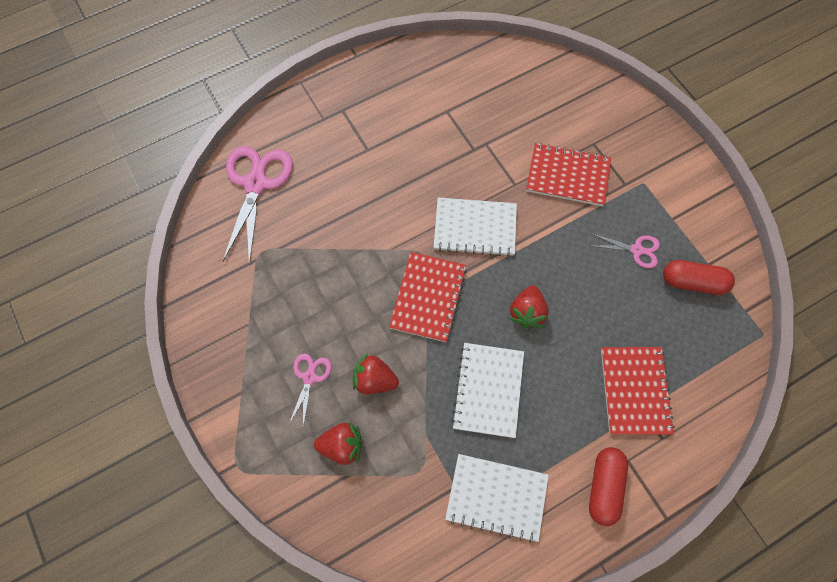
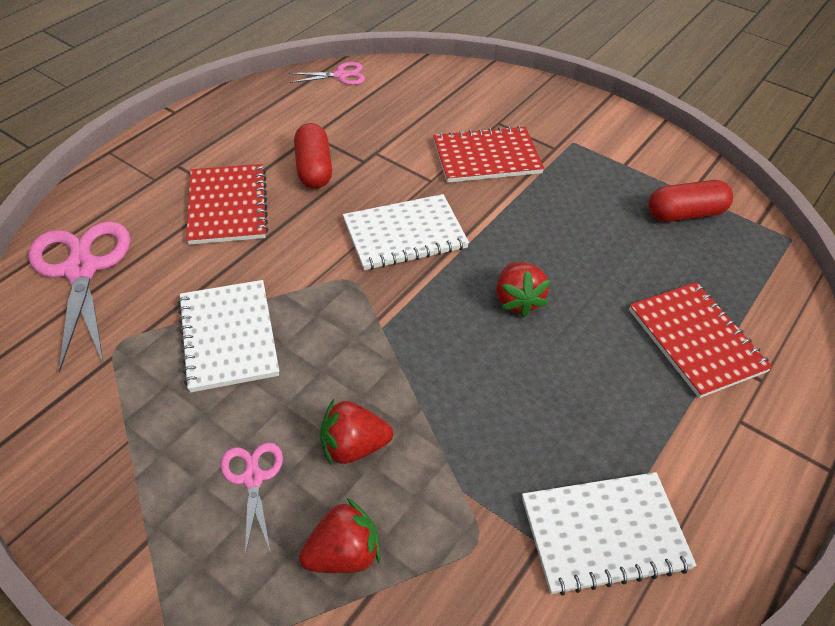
camera: 25 degrees left, 20 degrees down
red notebook [389,252,467,342] -> red notebook moved to [186,164,268,245]
white notebook [451,343,524,438] -> white notebook moved to [178,280,279,393]
red capsule [589,447,628,526] -> red capsule moved to [294,123,332,189]
pink scissors [593,234,660,268] -> pink scissors moved to [289,62,365,85]

